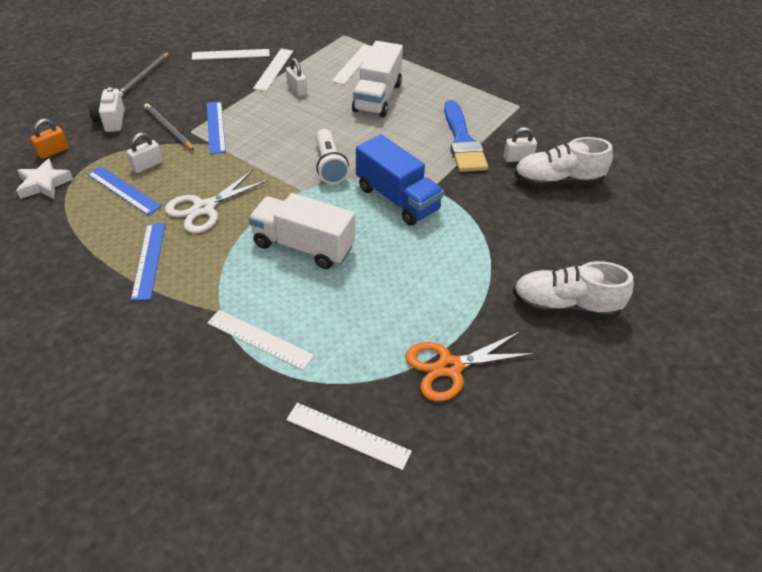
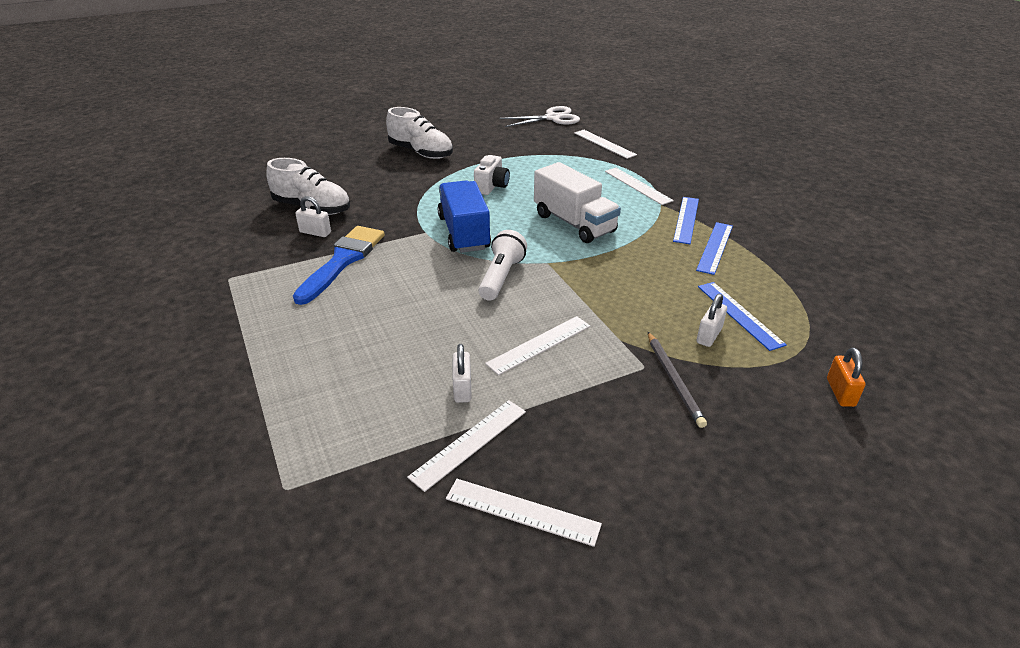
camera: 150 degrees left, 10 degrees down
white star [16,158,73,199] -> none
orange padlock [30,119,69,159] -> orange padlock turned 75 degrees counterclockwise [827,348,866,407]
white camera [89,87,125,132] -> white camera moved to [474,155,510,195]
grey pencil [119,52,170,97] -> none
white padlock [127,132,163,173] -> white padlock turned 45 degrees counterclockwise [697,294,727,347]
white scissors [165,170,269,234] -> white scissors moved to [500,106,580,127]
blue ruler [207,102,226,154] -> blue ruler moved to [673,197,699,244]
white ruler [332,44,372,85] -> white ruler moved to [485,316,590,375]
white truck [352,41,403,117] -> none
orange scissors [405,332,535,401] -> none

